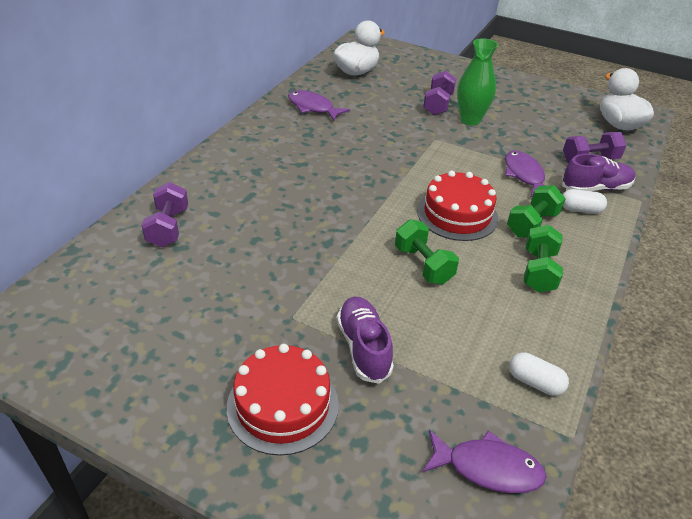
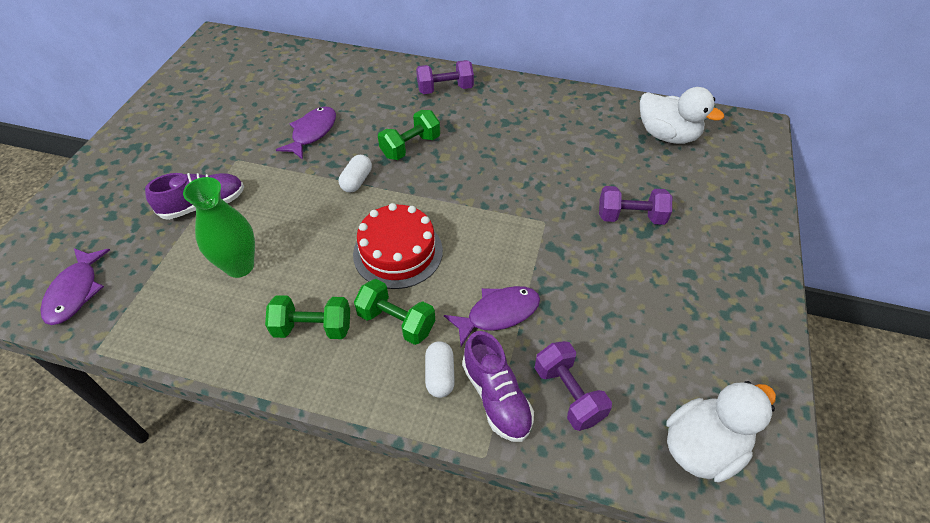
camera: 80 degrees right, 10 degrees up
purple dumbbell [141,182,188,247] -> purple dumbbell moved to [416,60,474,94]
red cake [227,344,339,456] -> none
purple fish [288,90,350,121] -> purple fish moved to [276,106,336,160]
green dumbbell [395,219,459,284] -> green dumbbell moved to [378,110,440,160]
green vase [457,38,498,125] -> green vase moved to [183,177,255,278]
white capsule [509,352,569,396] -> white capsule moved to [339,155,372,192]

